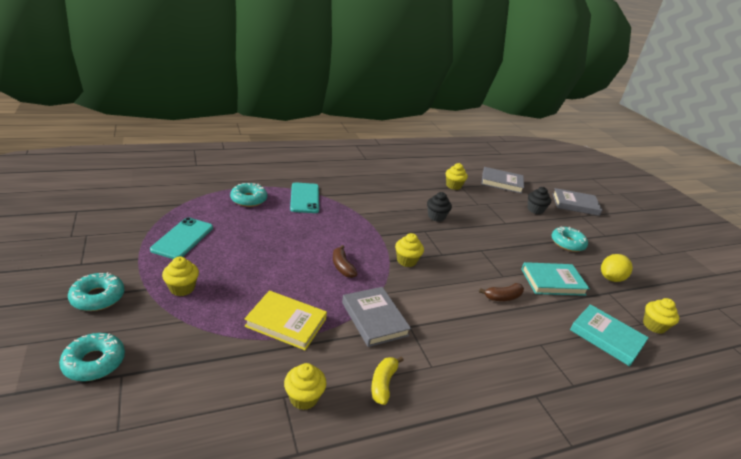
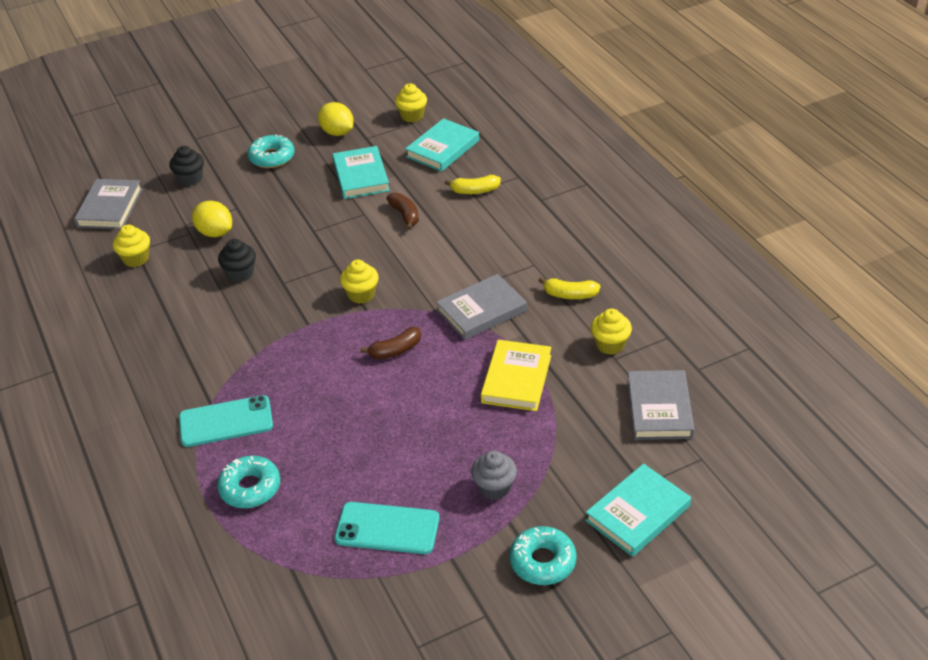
camera: 90 degrees left, 10 degrees up
turquoise donut [59,333,125,381] -> turquoise book [585,464,691,557]
yellow cupcake [162,257,199,296] -> grey cupcake [471,451,517,500]
grey book [553,188,602,216] -> grey book moved to [627,370,695,440]
none -> yellow lemon [192,201,232,237]
none -> yellow banana [445,175,501,194]

